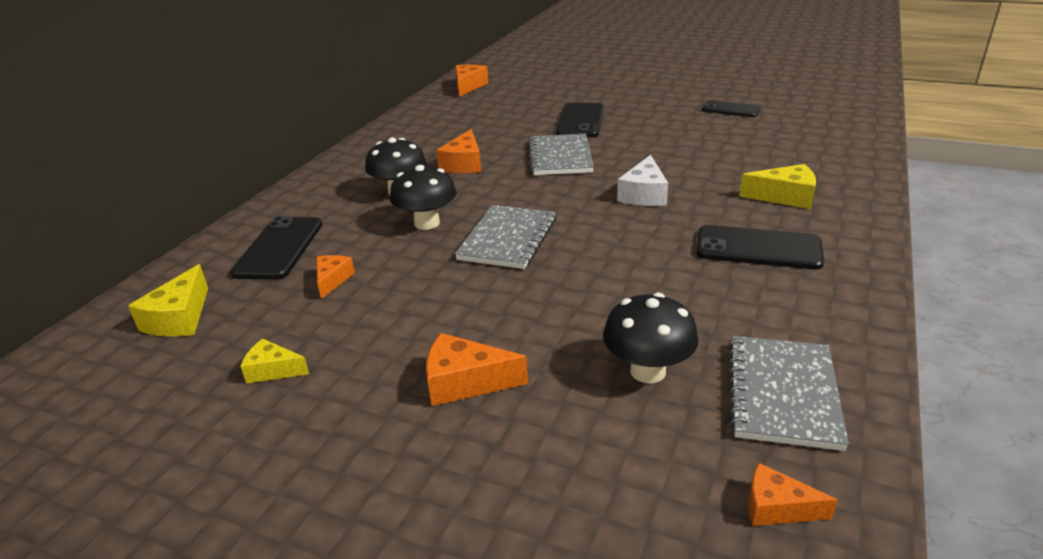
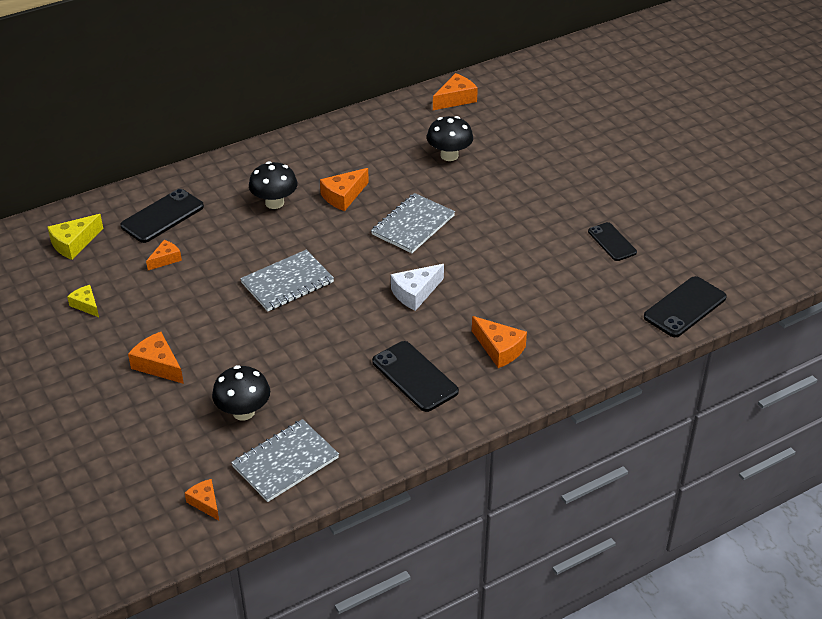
camera: 35 degrees right, 10 degrees up
black mushroom [390,165,457,230] -> black mushroom moved to [427,116,473,161]
black phone [556,103,604,137] -> black phone moved to [644,276,727,337]
yellow cheese [739,164,816,209] -> orange cheese [472,316,527,368]

